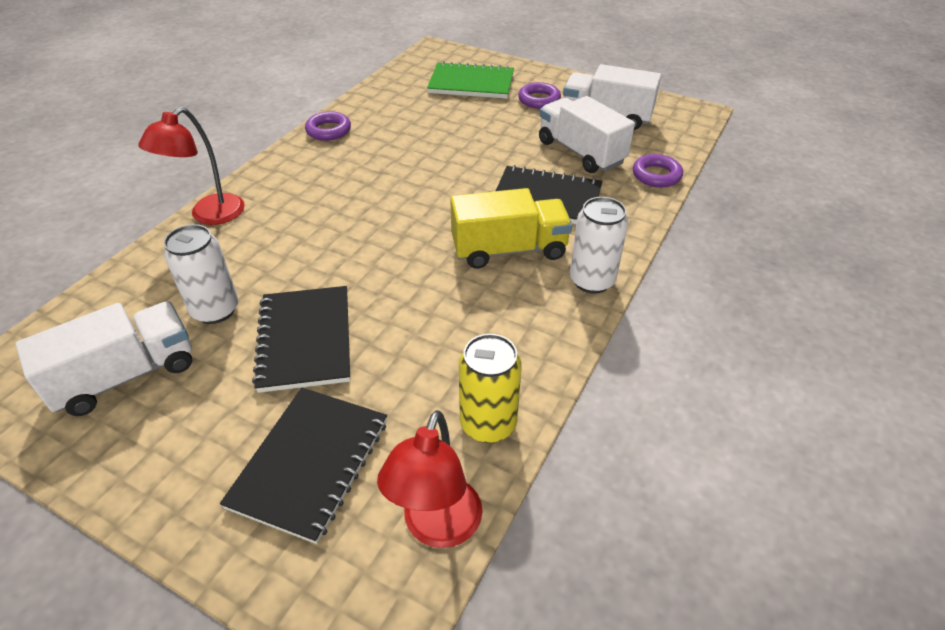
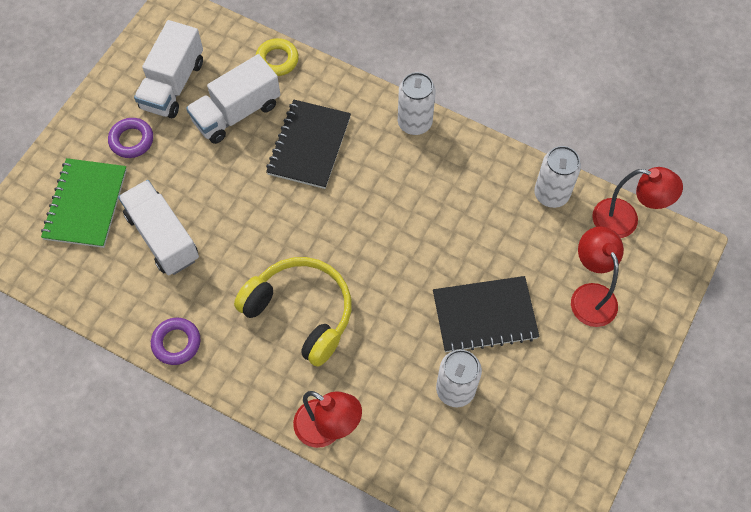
camera: 90 degrees left, 20 degrees up
white truck [16,302,192,416] -> white truck moved to [118,180,199,276]
black notebook [220,388,387,544] -> red lamp [571,226,624,327]
yellow truck [450,188,572,269] -> none
yellow can [459,334,522,443] -> white can [534,146,581,208]
purple ring [633,154,683,187] -> yellow ring [256,38,299,76]
none -> yellow headphones [234,257,352,367]

